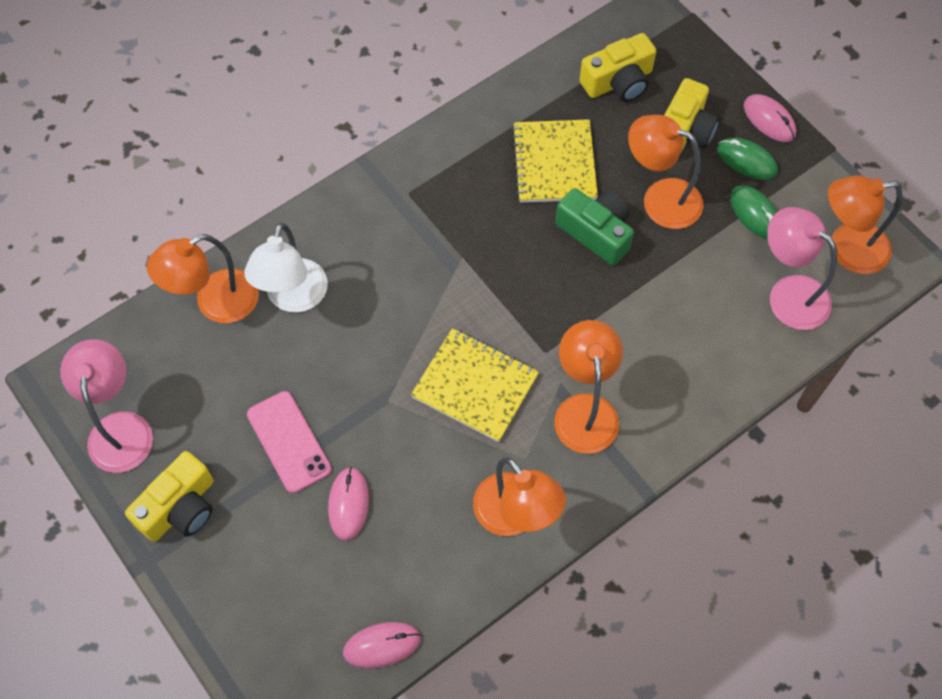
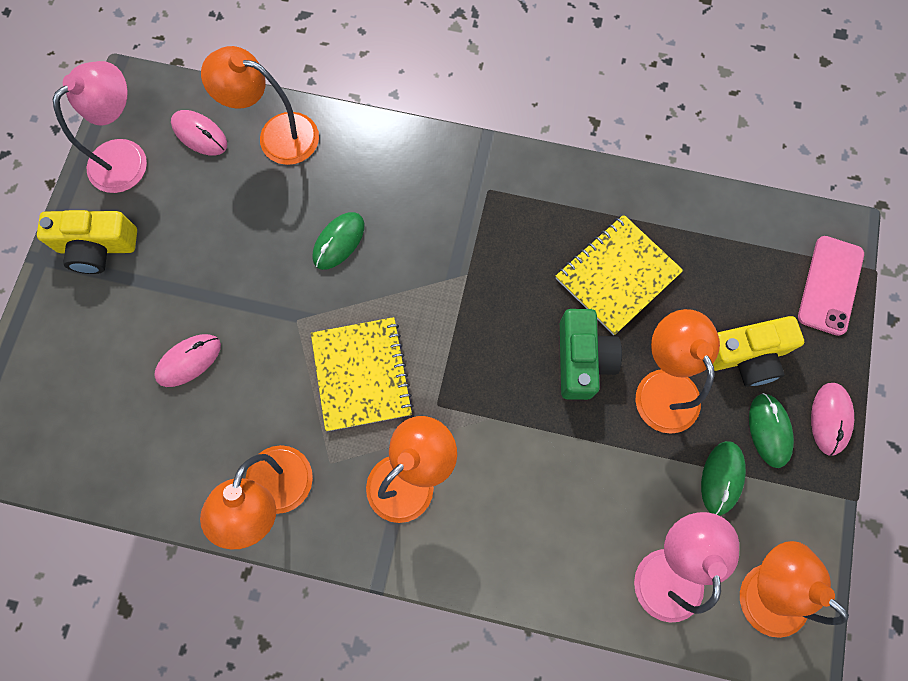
camera: 50 degrees right, 10 degrees up
white lamp [244,223,328,312] -> none
pink phone [247,391,332,493] -> pink phone moved to [798,236,864,336]
pink mouse [343,622,421,668] -> pink mouse moved to [171,110,227,156]
yellow camera [579,33,656,102] -> none
none -> green mouse [313,212,365,270]

